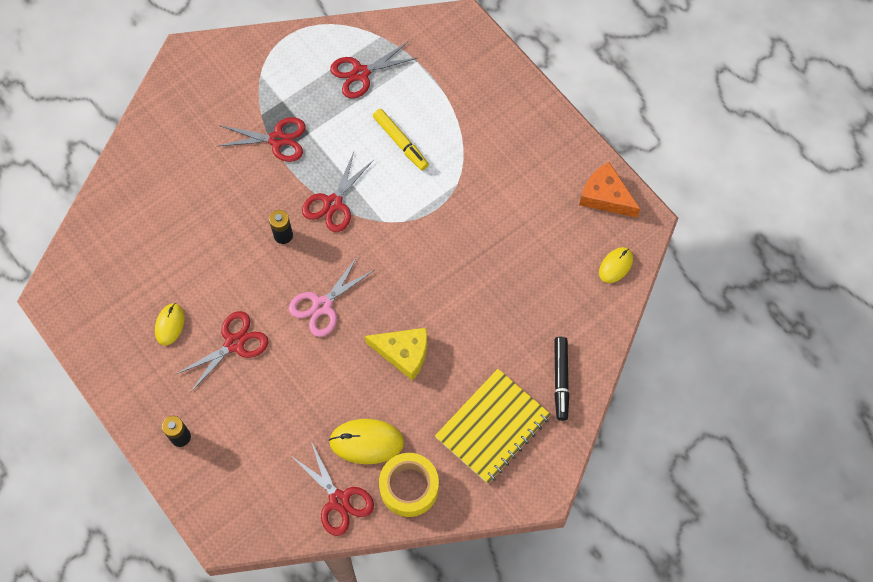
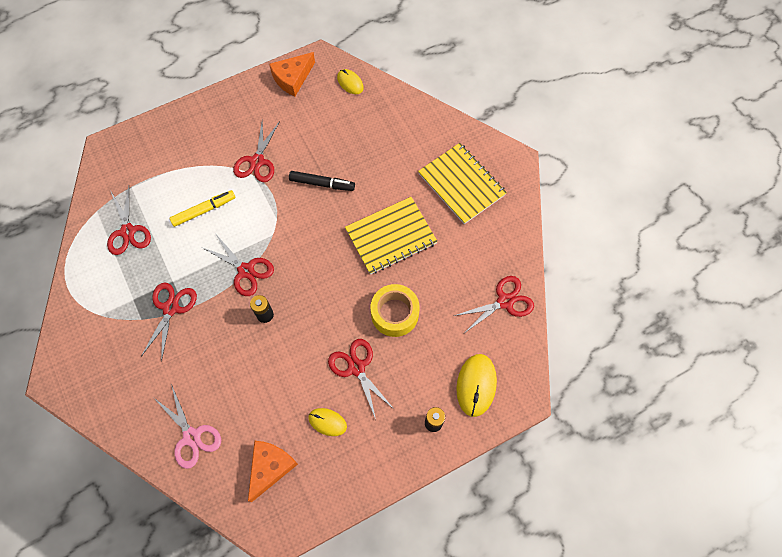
camera: 80 degrees left, 0 degrees up
pink scissors [289,256,374,337] -> pink scissors moved to [153,384,221,469]
yellow mouse [329,419,404,464] -> yellow mouse moved to [456,354,497,417]
yellow cheese [365,328,427,381] -> yellow notebook [345,197,438,275]
yellow tape [379,453,439,517] -> yellow tape moved to [371,284,420,337]
black marker [554,337,569,421] -> black marker moved to [289,171,355,191]
none -> red scissors [233,121,280,182]
none -> orange cheese [248,441,298,502]

